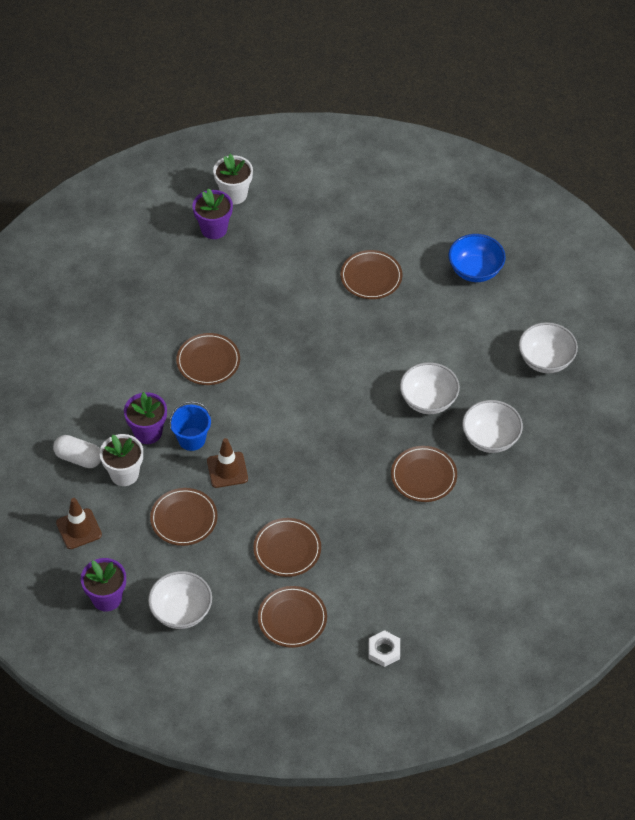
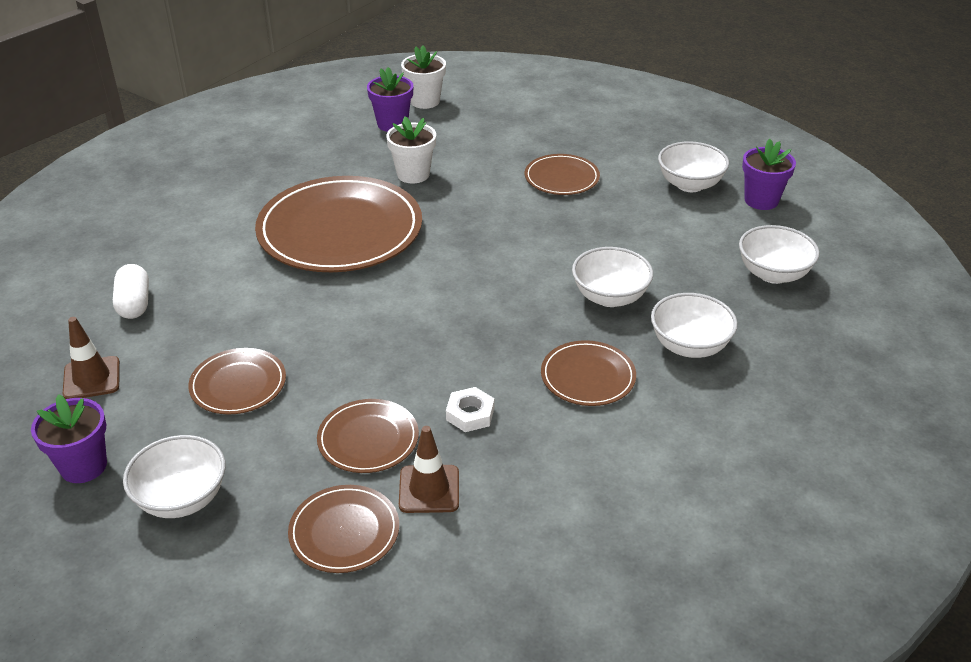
camera: 10 degrees right, 15 degrees down
white capsule [53,435,101,468] -> white capsule turned 45 degrees clockwise [113,264,149,319]
white flower pot [100,434,143,486] -> white flower pot moved to [386,117,436,184]
purple flower pot [124,392,167,444] -> purple flower pot moved to [742,139,796,210]
blue bucket [169,401,211,451] -> none
brown plate [176,333,240,385] -> brown plate [255,176,422,272], size x2.05
brown traffic cone [207,438,248,488] -> brown traffic cone moved to [399,426,459,513]
white nut [369,630,400,667] -> white nut moved to [446,387,494,432]
blue bowl [448,234,506,282] -> white bowl [658,141,729,192]

